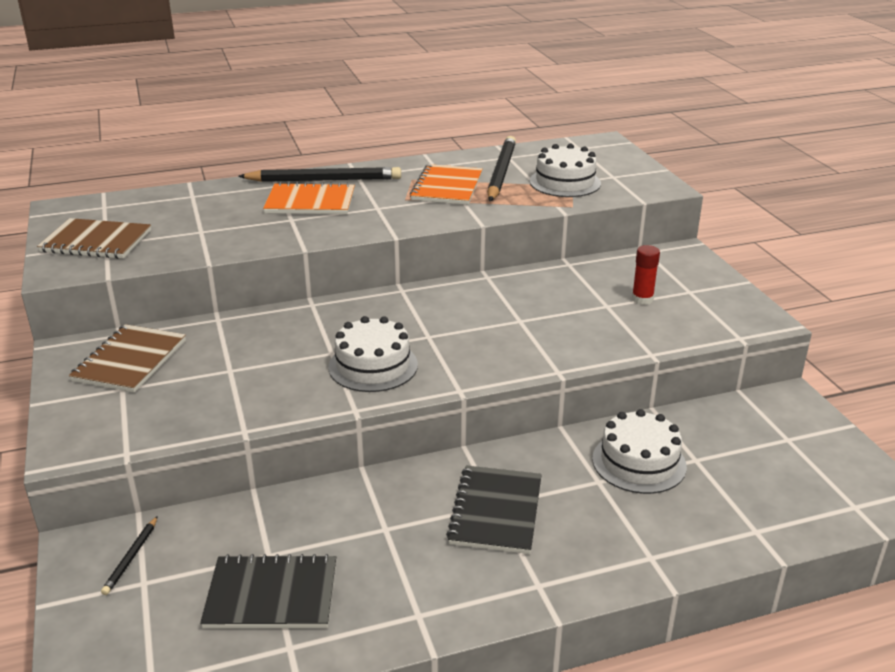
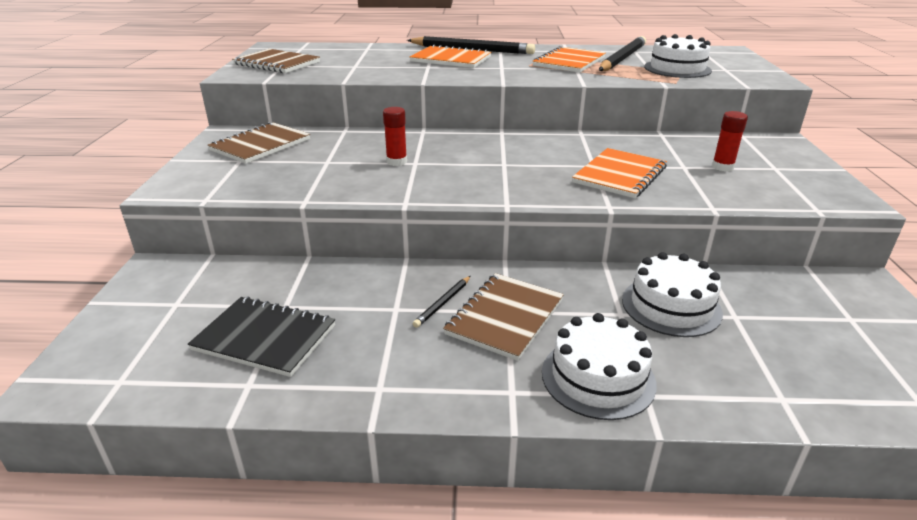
camera: 20 degrees right, 0 degrees up
black pencil [101,516,158,595] -> black pencil moved to [413,276,471,328]
white cake [328,316,418,392] -> white cake moved to [542,313,657,420]
black notebook [446,465,542,554] -> brown notebook [443,273,564,361]
none -> red glue stick [383,107,407,166]
none -> orange notebook [572,148,667,198]

